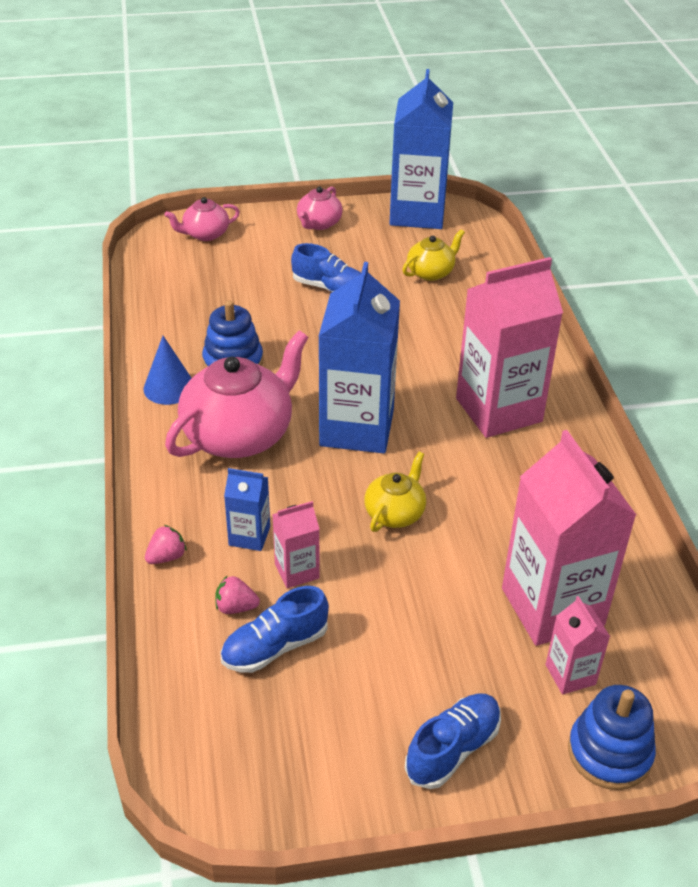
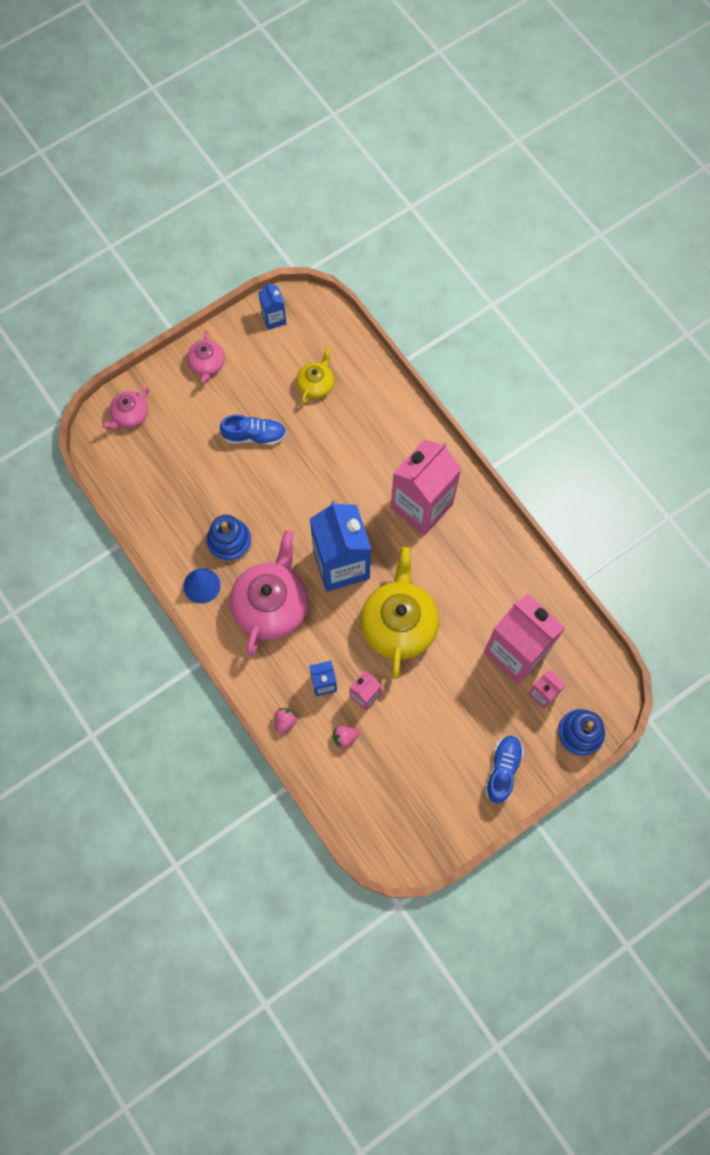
camera: 25 degrees left, 30 degrees up
blue shoe [221,586,329,673] -> none
yellow teapot [364,452,426,532] -> yellow teapot [360,547,439,679], size x1.94
blue carton [389,69,453,229] -> blue carton [258,282,287,330], size x0.47

